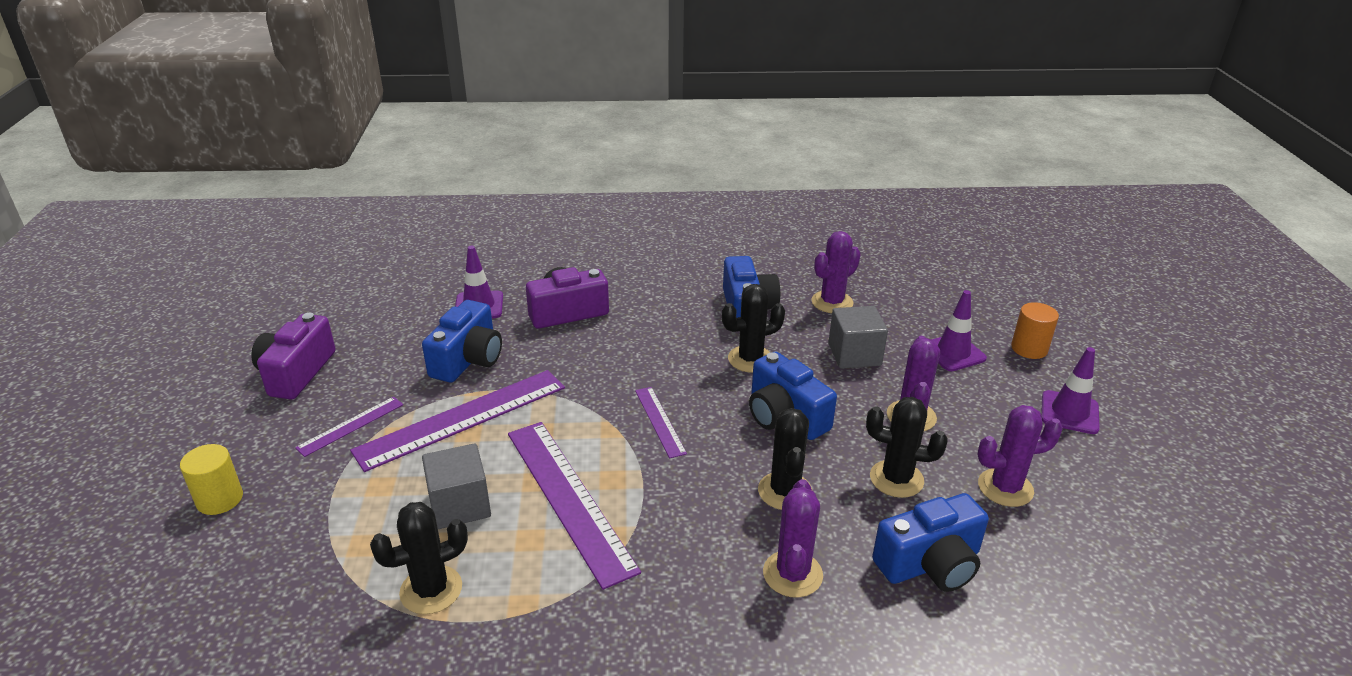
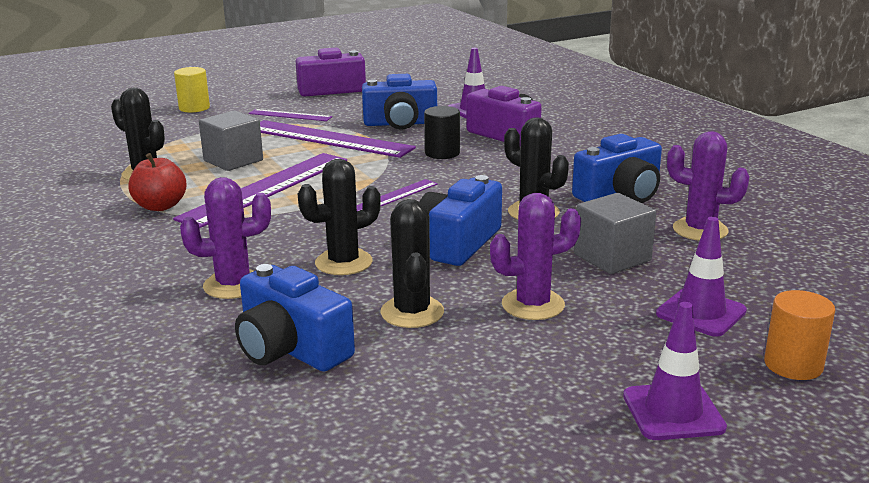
camera: 65 degrees right, 10 degrees down
purple cactus [978,405,1063,507] -> none
none -> red apple [128,153,187,211]
none -> black cylinder [424,106,460,159]

